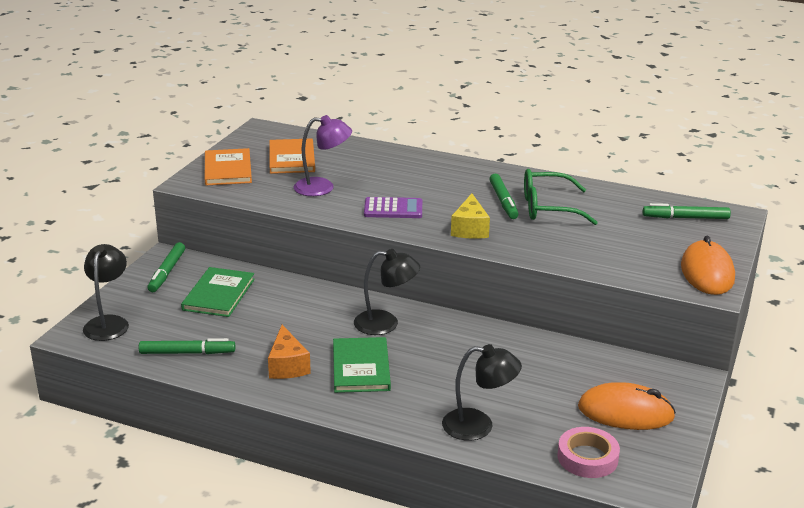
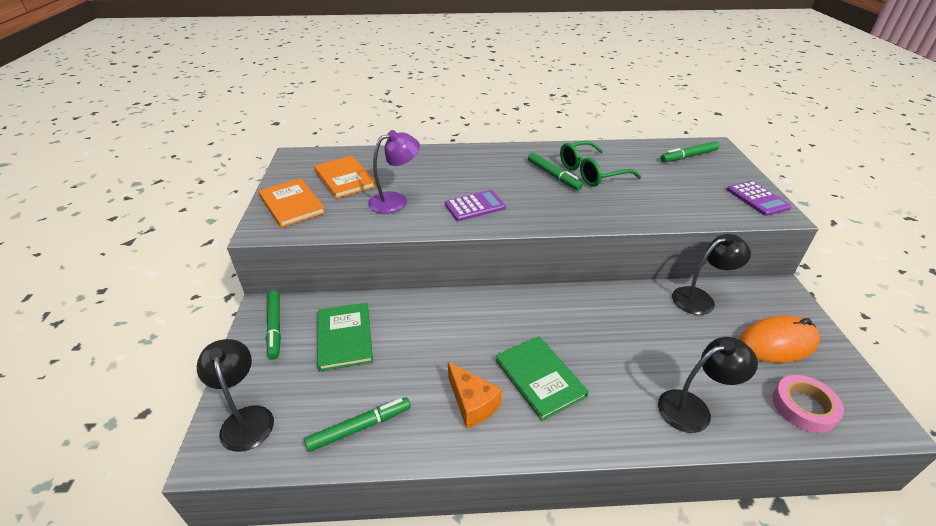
camera: 25 degrees left, 10 degrees up
black lamp [354,249,420,335] -> black lamp moved to [672,234,751,315]
yellow cheese [451,193,490,239] -> none
orange mouse [681,236,735,295] -> purple calculator [727,181,792,216]

